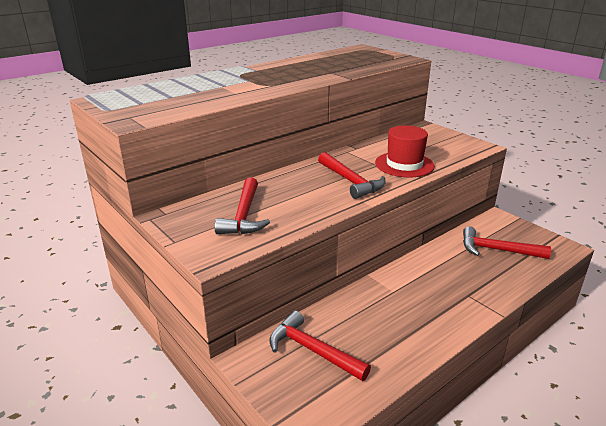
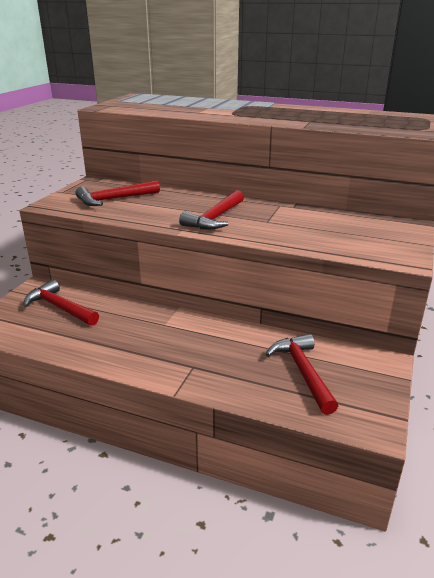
camera: 60 degrees right, 0 degrees up
red hammer [269,311,371,381] -> red hammer turned 60 degrees counterclockwise [24,280,99,326]
red hat [375,126,435,177] -> none

